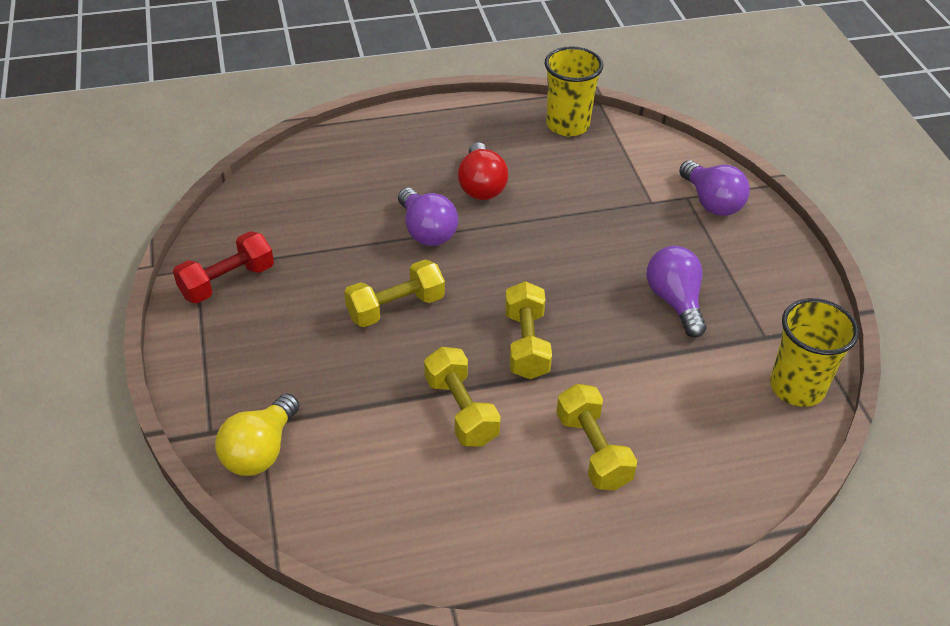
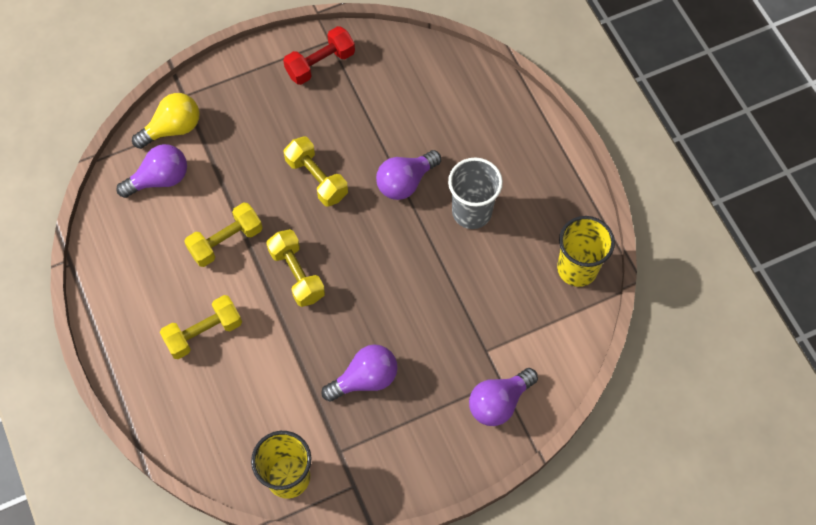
camera: 80 degrees right, 20 degrees up
red dumbbell [173,231,274,303] -> red dumbbell turned 75 degrees counterclockwise [283,26,355,85]
yellow light bulb [215,394,299,476] -> yellow light bulb turned 135 degrees clockwise [132,93,199,149]
red light bulb [458,142,508,200] -> grey cup [448,158,503,229]
yellow dumbbell [505,281,552,379] -> yellow dumbbell turned 75 degrees clockwise [266,229,325,307]
none -> purple light bulb [116,144,187,198]

